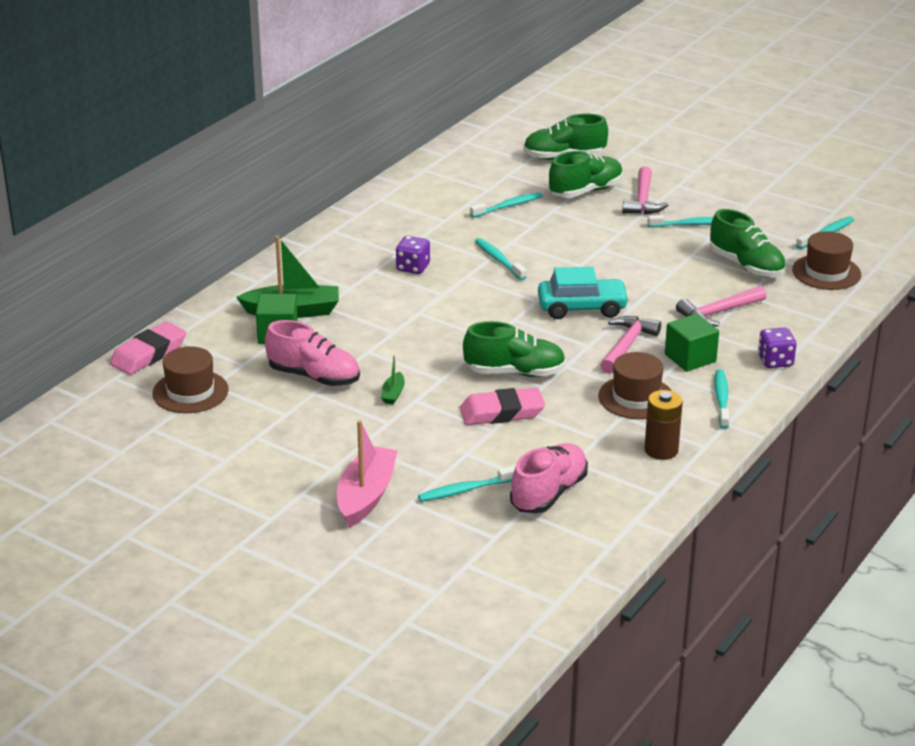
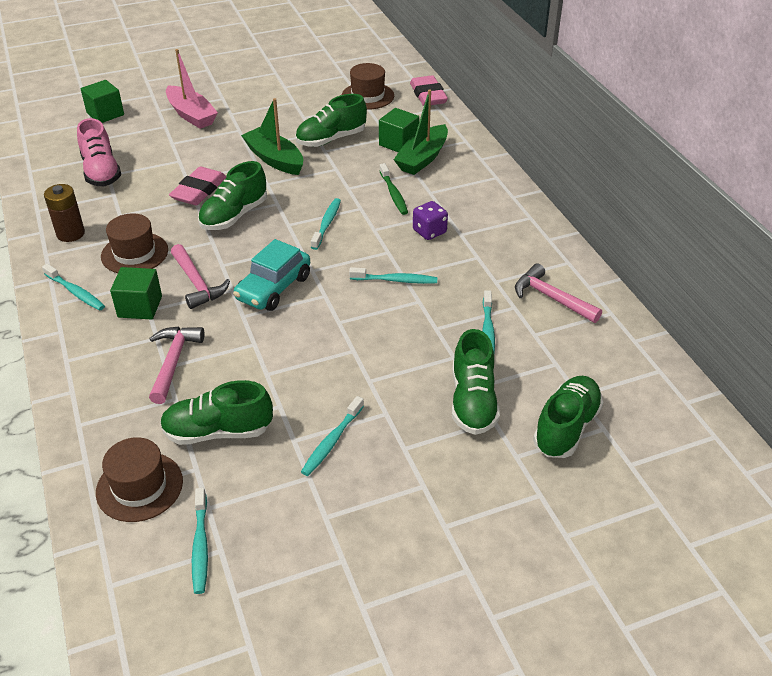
camera: 125 degrees right, 10 degrees up
pink shoe [265,320,360,386] -> green shoe [295,94,367,147]
green boat [381,355,405,404] -> green boat [241,98,303,175], size x2.18
turquoise toothbrush [418,466,516,502] -> turquoise toothbrush moved to [311,198,341,250]
pink hammer [622,166,669,214] -> pink hammer moved to [515,263,602,323]
purple dice [758,328,796,368] -> none
none -> green cube [81,80,124,123]
none -> green toothbrush [380,163,408,215]

